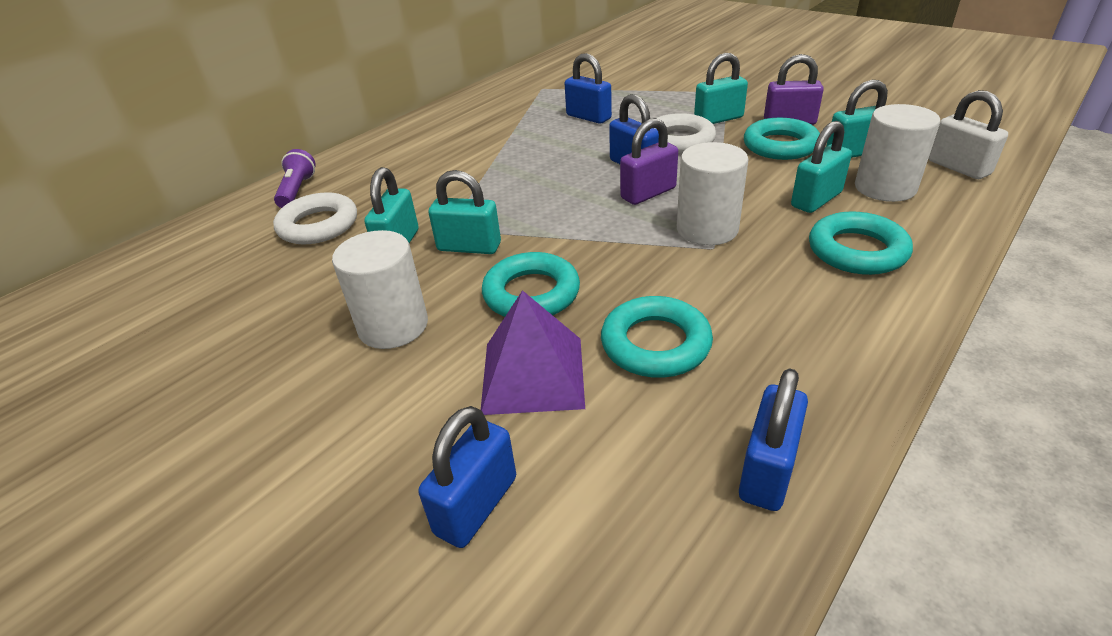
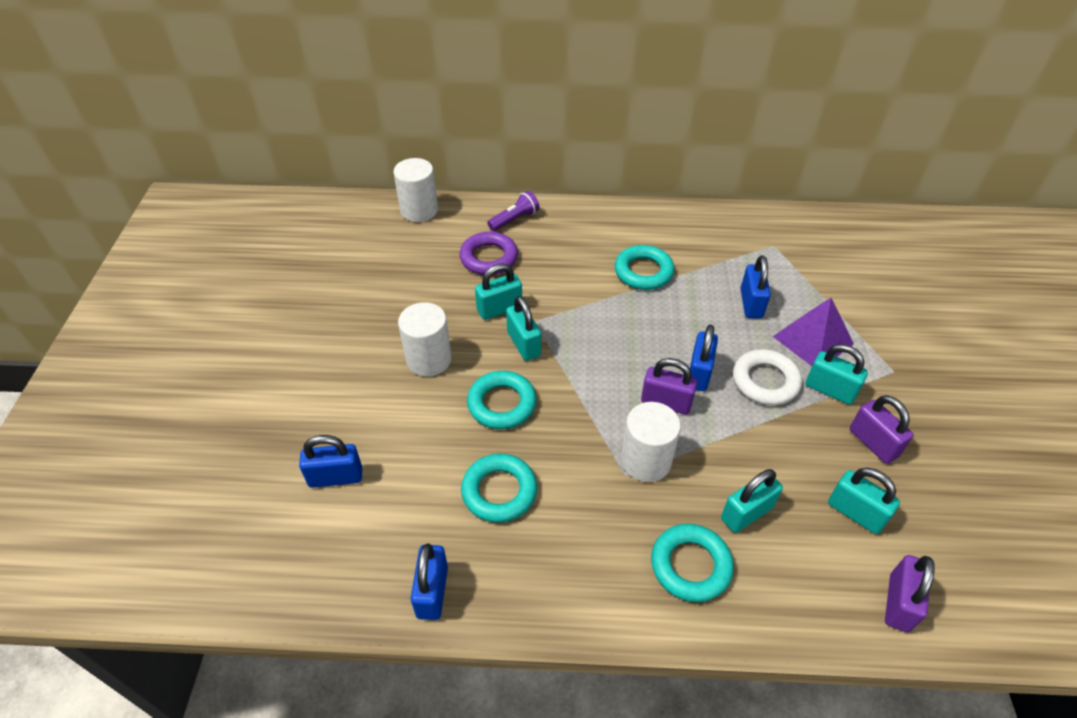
camera: 50 degrees right, 10 degrees up
white ring [273,192,357,245] -> purple ring [460,232,518,275]
purple pyramid [481,290,585,415] -> purple pyramid moved to [773,298,854,366]
blue padlock [739,368,808,511] -> blue padlock turned 75 degrees counterclockwise [411,543,448,620]
turquoise ring [744,118,820,160] -> turquoise ring moved to [615,245,674,290]
turquoise padlock [791,121,852,213] -> turquoise padlock turned 45 degrees counterclockwise [721,469,783,533]
white cylinder [855,104,940,202] -> white cylinder moved to [393,158,438,222]
white padlock [928,90,1008,179] -> purple padlock [885,555,935,632]

